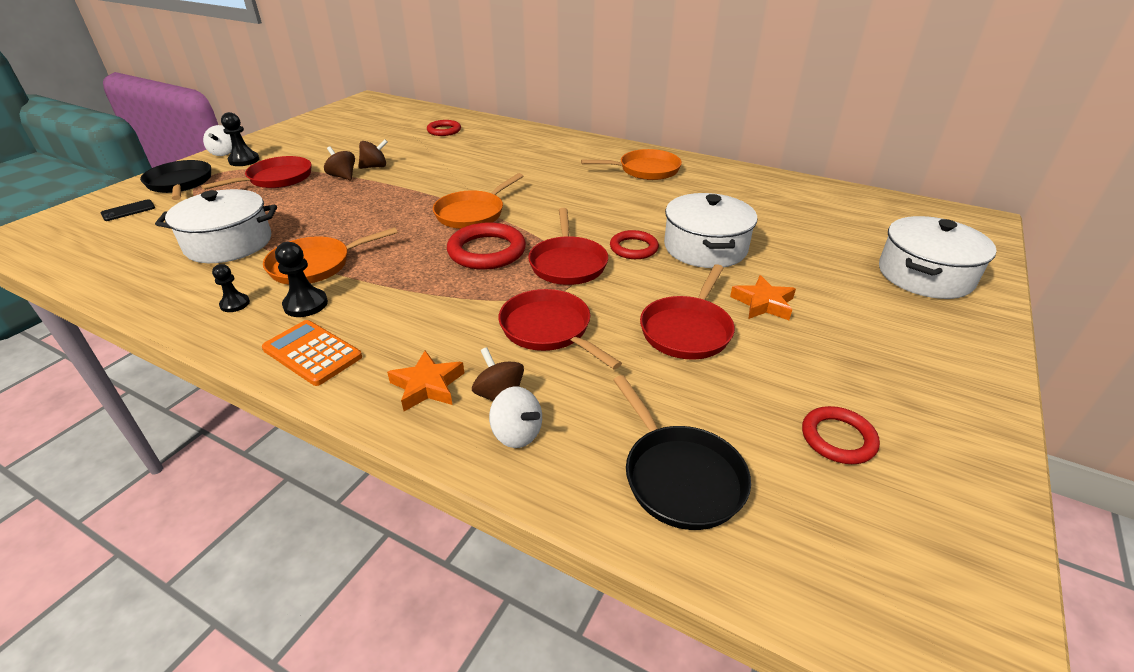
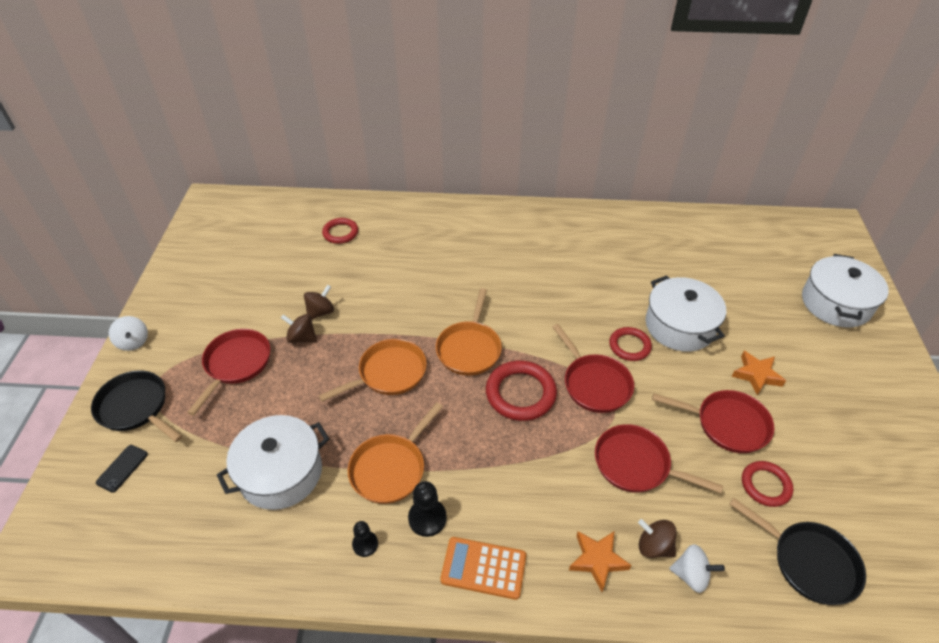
camera: 25 degrees left, 10 degrees up
black pawn [221,112,260,166] -> none
orange pan [581,149,682,180] -> orange pan moved to [319,339,427,402]
red pan [640,264,735,360] -> red pan turned 75 degrees counterclockwise [652,390,774,453]
red ring [802,406,880,464] -> red ring moved to [742,461,793,507]

